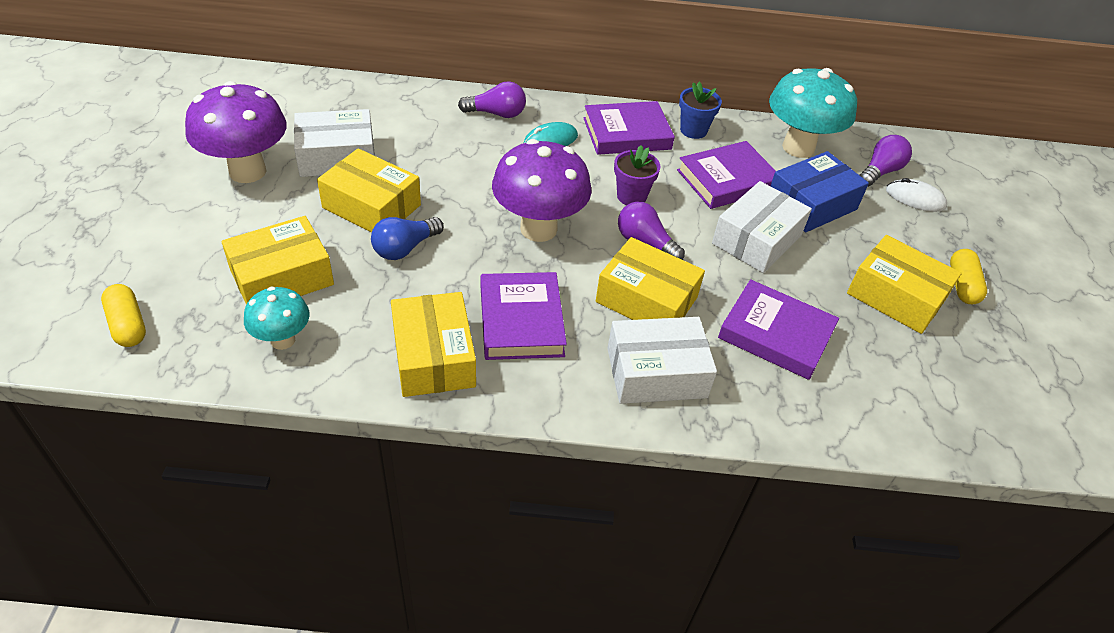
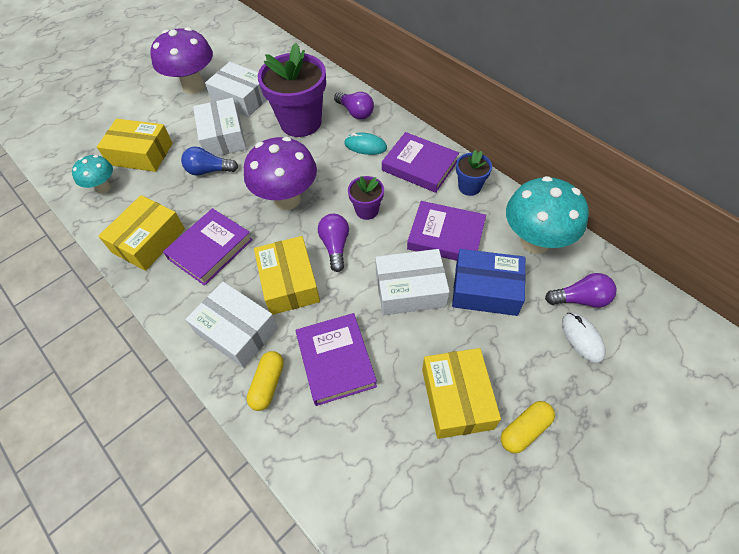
camera: 50 degrees right, 10 degrees up
yellow capsule [101,284,146,347] -> yellow capsule moved to [247,351,284,411]
yellow box [317,148,421,232] -> white box [193,98,247,156]
none -> purple flower pot [258,43,326,137]

